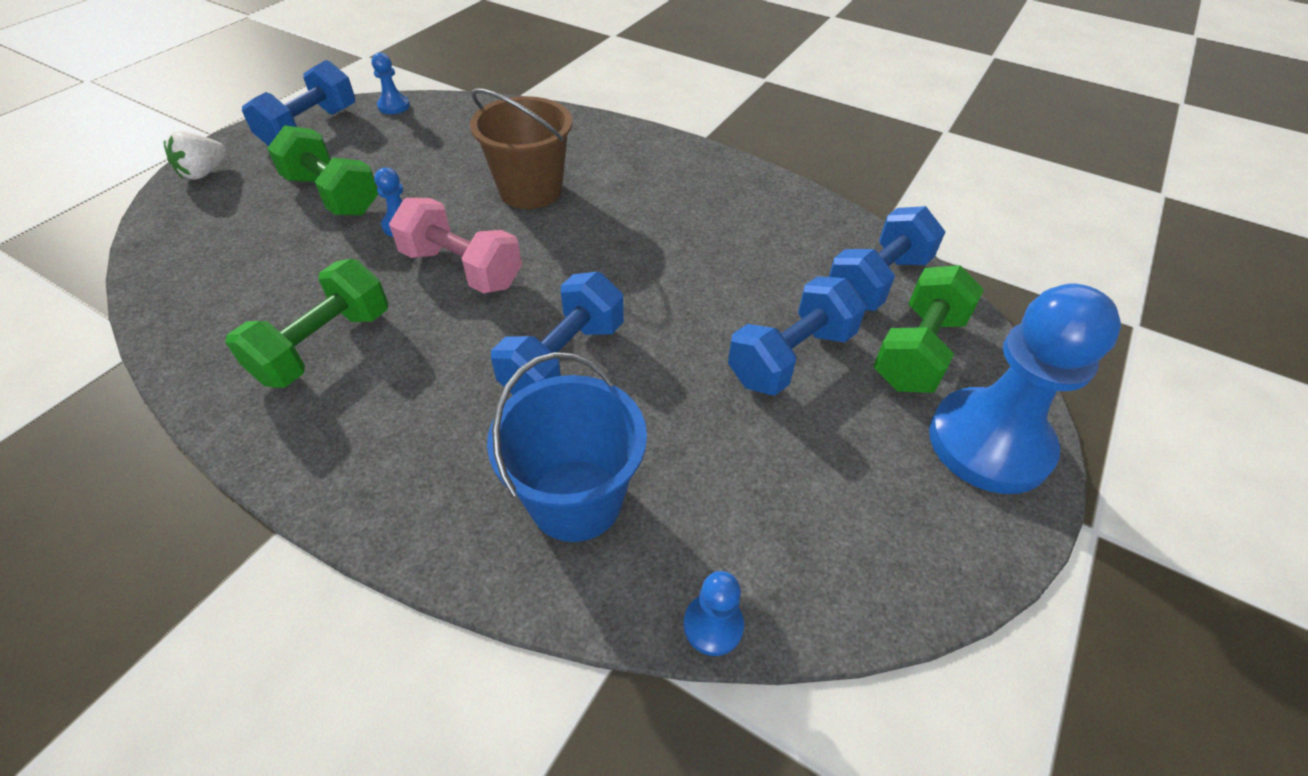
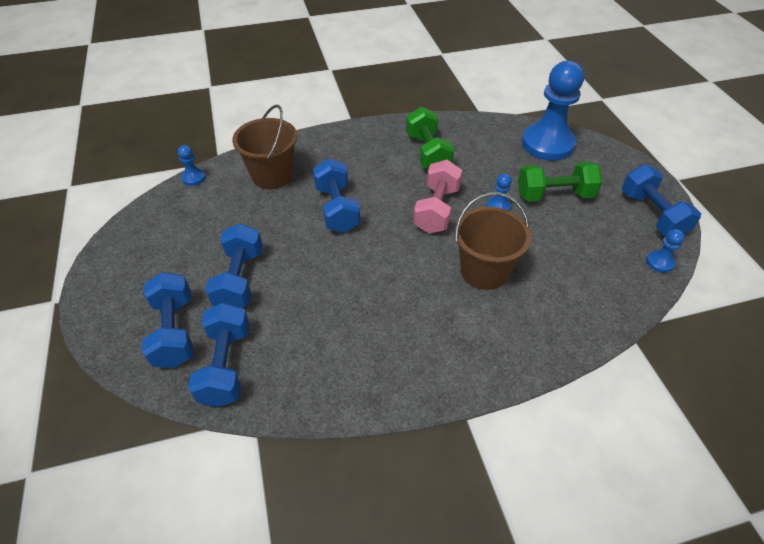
camera: 135 degrees right, 0 degrees up
white strawberry [164,131,227,180] -> none
pink dumbbell [389,198,522,293] -> pink dumbbell turned 60 degrees counterclockwise [413,160,462,233]
blue bucket [487,352,647,542] -> brown bucket [232,105,297,190]
green dumbbell [874,265,984,393] -> blue dumbbell [142,272,193,368]
blue pawn [929,284,1121,494] -> blue pawn moved to [522,60,584,161]

